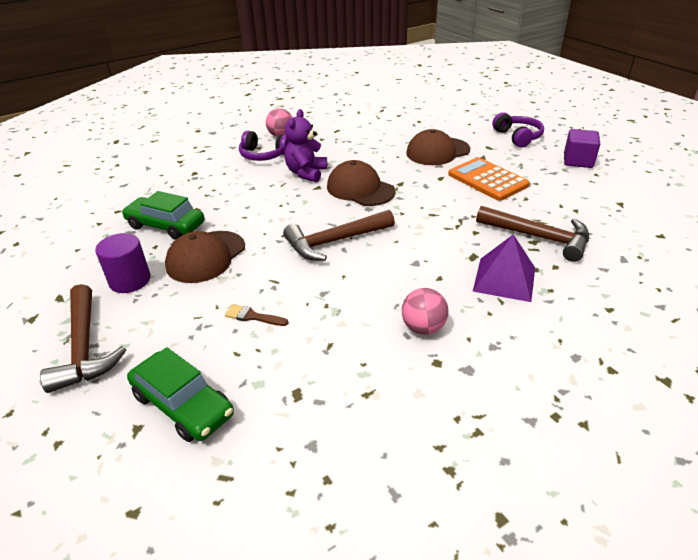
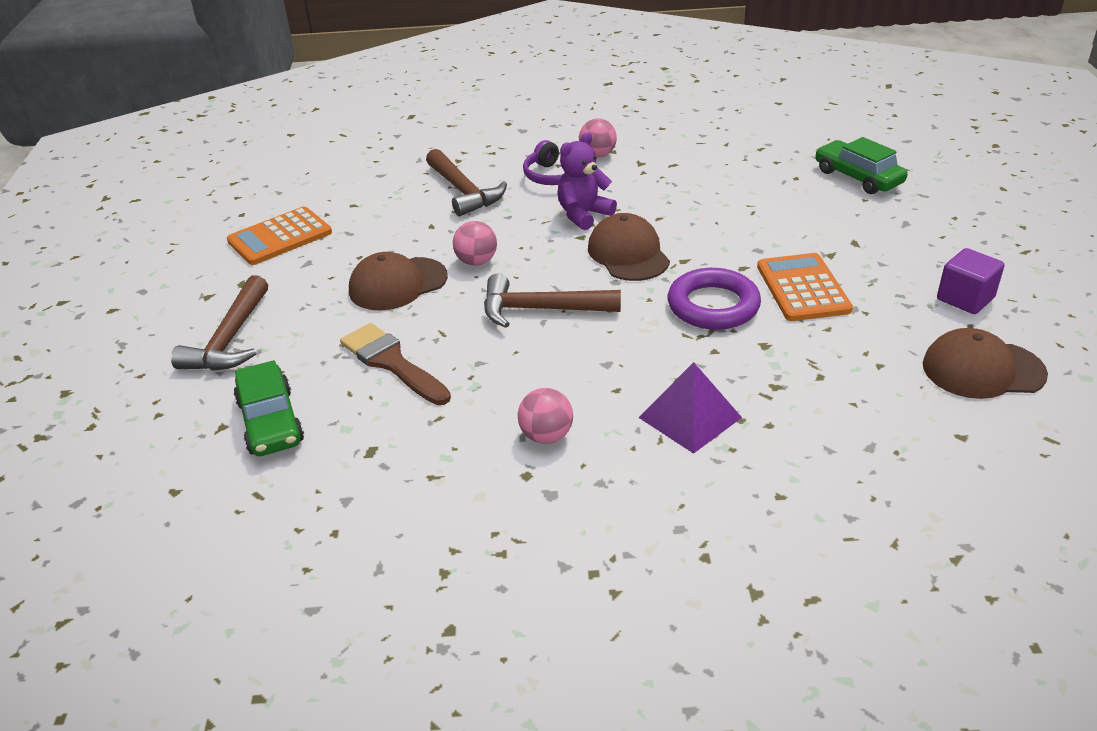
camera: 30 degrees right, 0 degrees up
purple cylinder [95,233,151,293] -> none
green car [122,191,205,240] -> green car moved to [815,137,908,194]
brown brush [225,304,288,326] -> brown brush [340,323,451,405], size x2.04
brown cap [406,129,470,165] -> brown cap moved to [923,328,1048,399]
brown hammer [476,206,589,262] -> brown hammer moved to [426,149,507,216]
purple headphones [492,112,544,148] -> none
none -> orange calculator [227,207,332,265]
none -> pink ball [453,221,497,266]
none -> purple ring [668,268,761,330]

